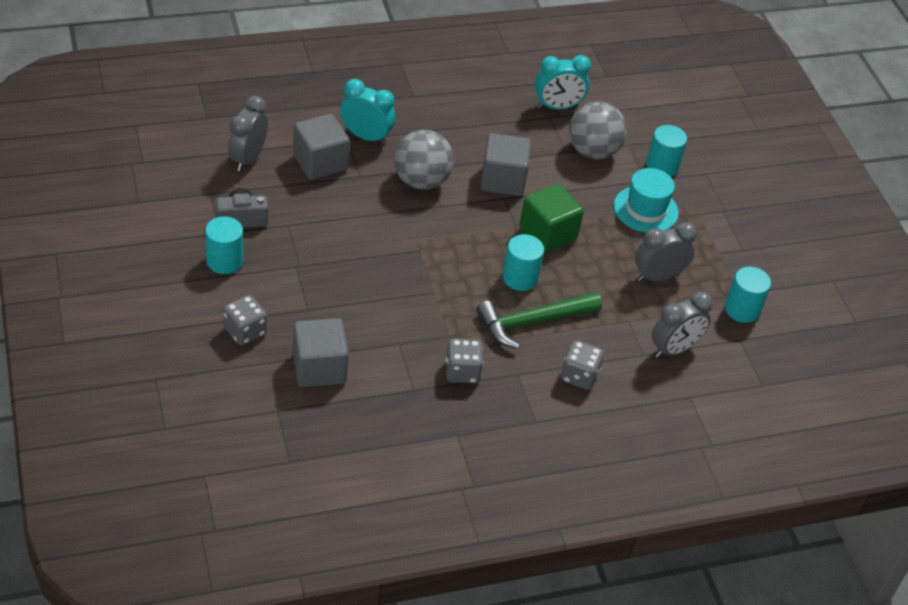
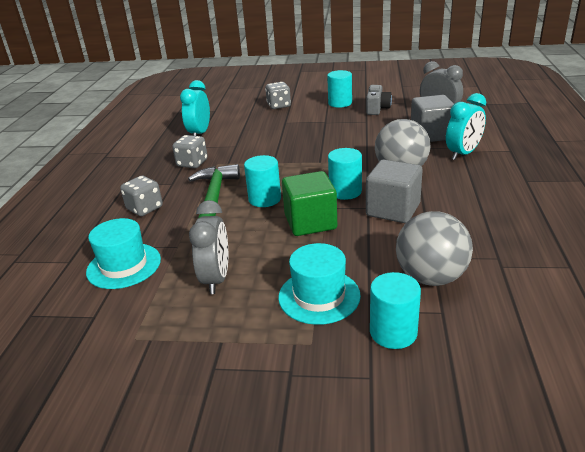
camera: 120 degrees right, 15 degrees down
grey cube [293,318,349,387] -> none
turquoise clock [535,55,591,110] -> turquoise clock moved to [180,80,210,136]
grey clock [652,291,713,358] -> turquoise hat [86,218,161,289]
turquoise cylinder [725,267,771,323] -> turquoise cylinder moved to [328,148,362,200]

